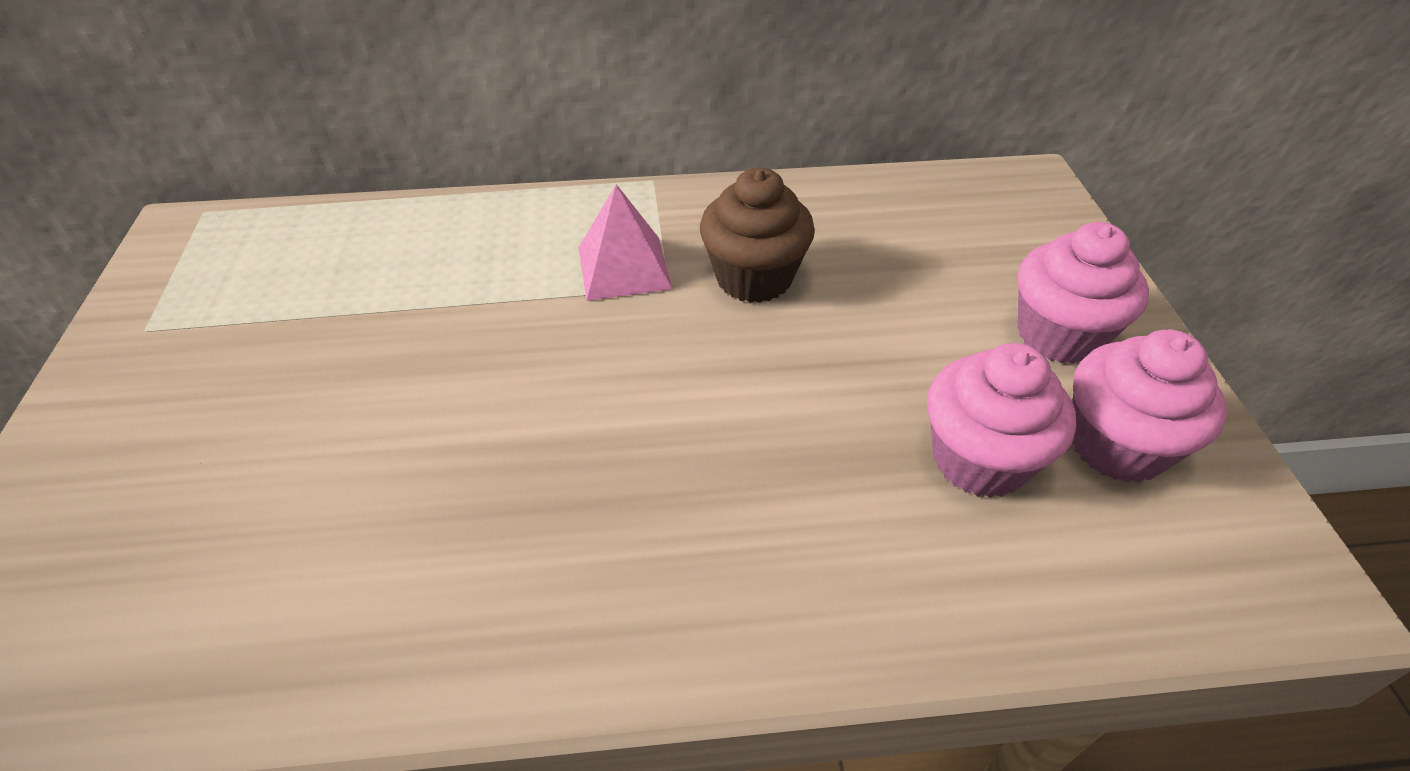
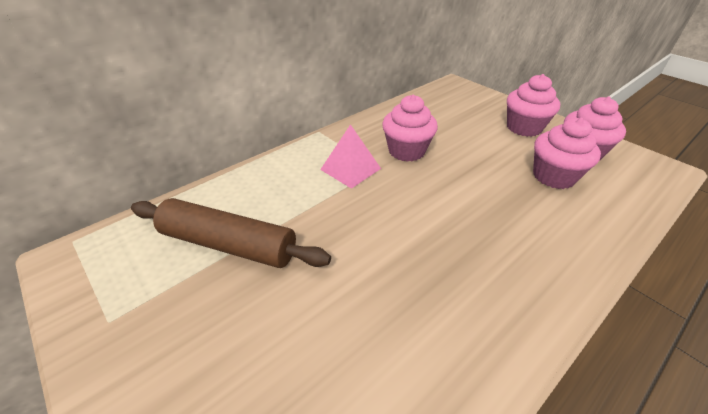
camera: 35 degrees left, 5 degrees down
brown cupcake [700,167,815,303] -> pink cupcake [382,95,438,162]
none -> brown rolling pin [131,198,331,268]

